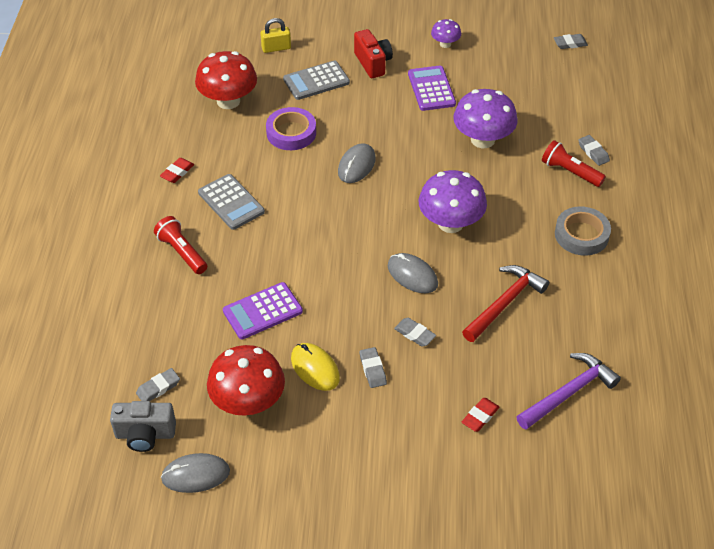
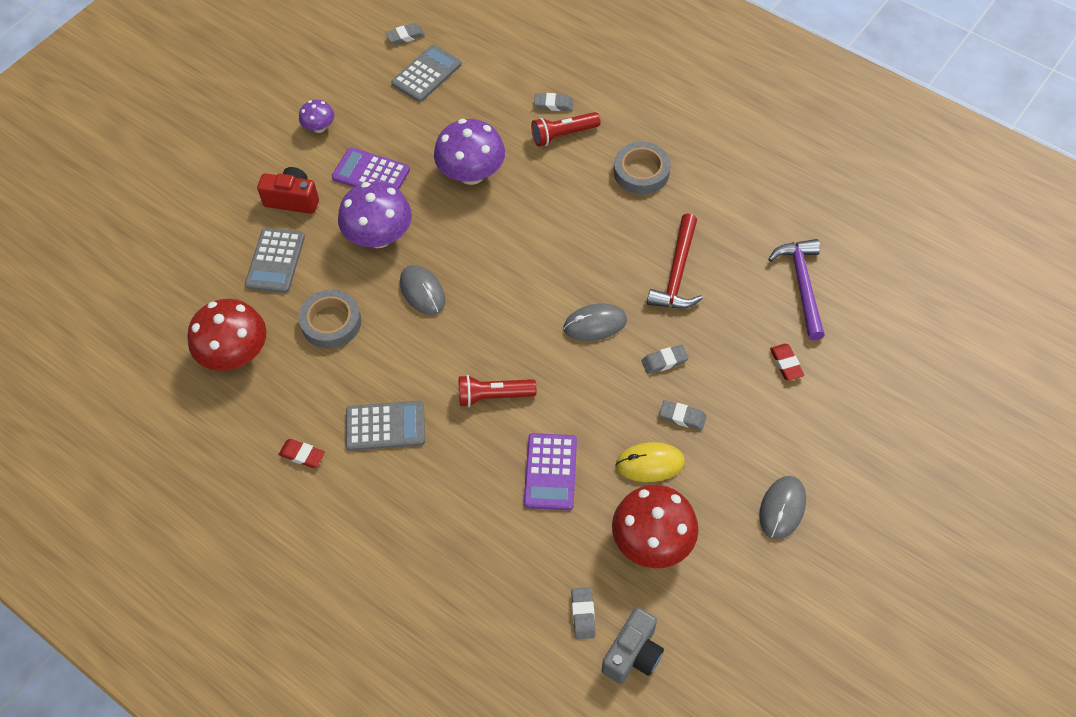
camera: 55 degrees left, 10 degrees up
red flashlight [154,216,207,274] -> red flashlight moved to [459,375,537,407]
red eraser [160,158,194,183] -> red eraser turned 45 degrees counterclockwise [278,439,325,468]
grey mouse [161,453,230,493] -> grey mouse moved to [759,476,806,539]
yellow padlock [260,18,291,53] -> none
purple tape [266,107,316,150] -> grey tape [299,290,361,348]
purple mushroom [419,170,487,233] -> purple mushroom moved to [338,181,412,248]
red hammer [462,265,549,342] -> red hammer turned 150 degrees counterclockwise [647,214,703,309]
grey eraser [554,34,588,49] -> grey eraser turned 45 degrees clockwise [385,23,425,45]
none -> grey calculator [391,45,462,102]

